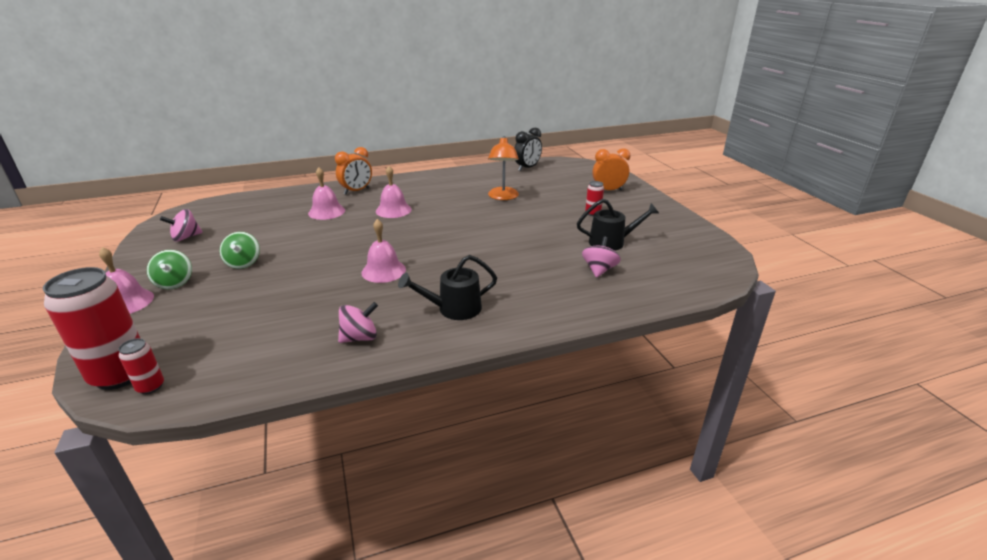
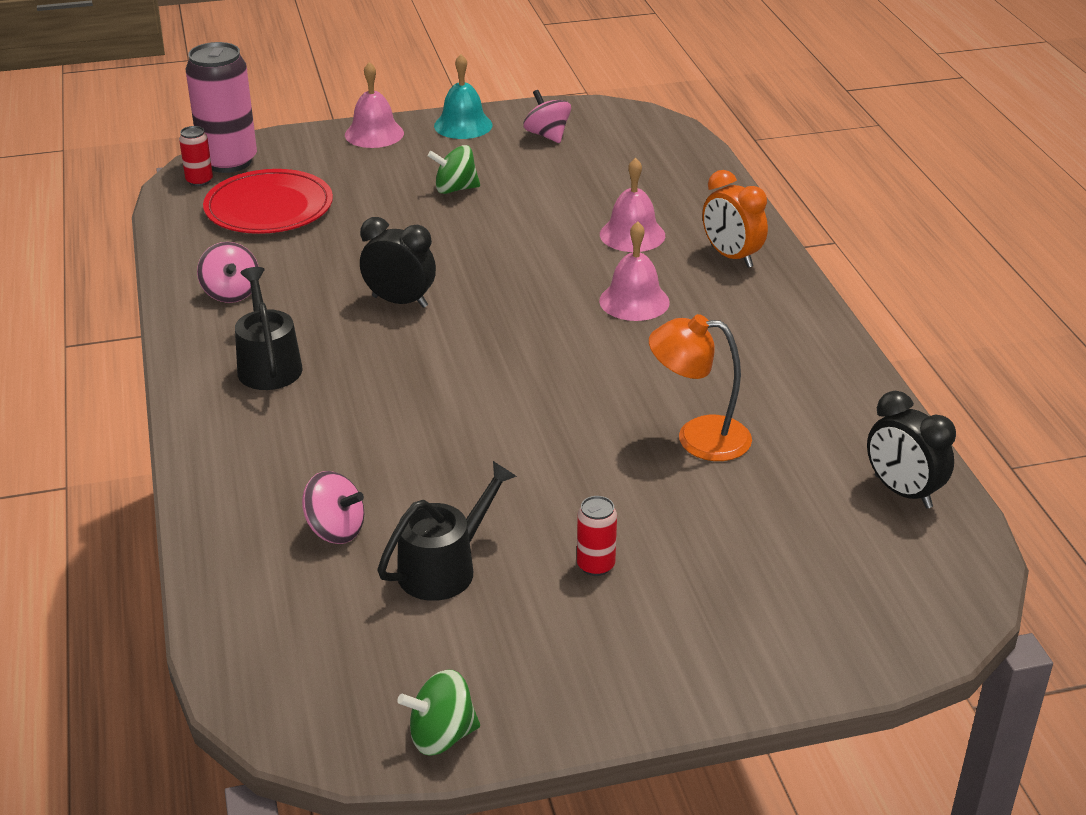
camera: 95 degrees right, 5 degrees up
red can [42,267,140,390] -> pink can [186,42,257,173]
green spinning top [147,250,192,290] -> green spinning top moved to [397,670,480,756]
pink bell [361,219,406,283] -> black clock [360,217,436,308]
black watering can [577,199,659,251] -> black watering can turned 135 degrees counterclockwise [377,461,517,601]
orange clock [592,148,630,191] -> none
none -> red plate [203,169,333,234]
none -> turquoise bell [434,54,493,139]

